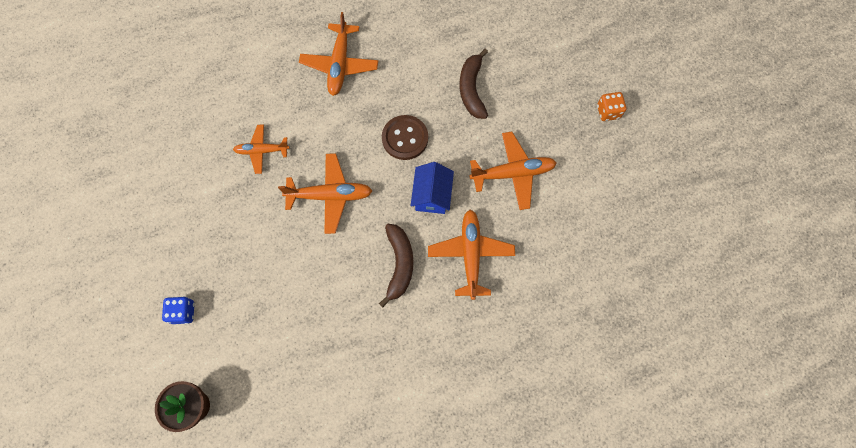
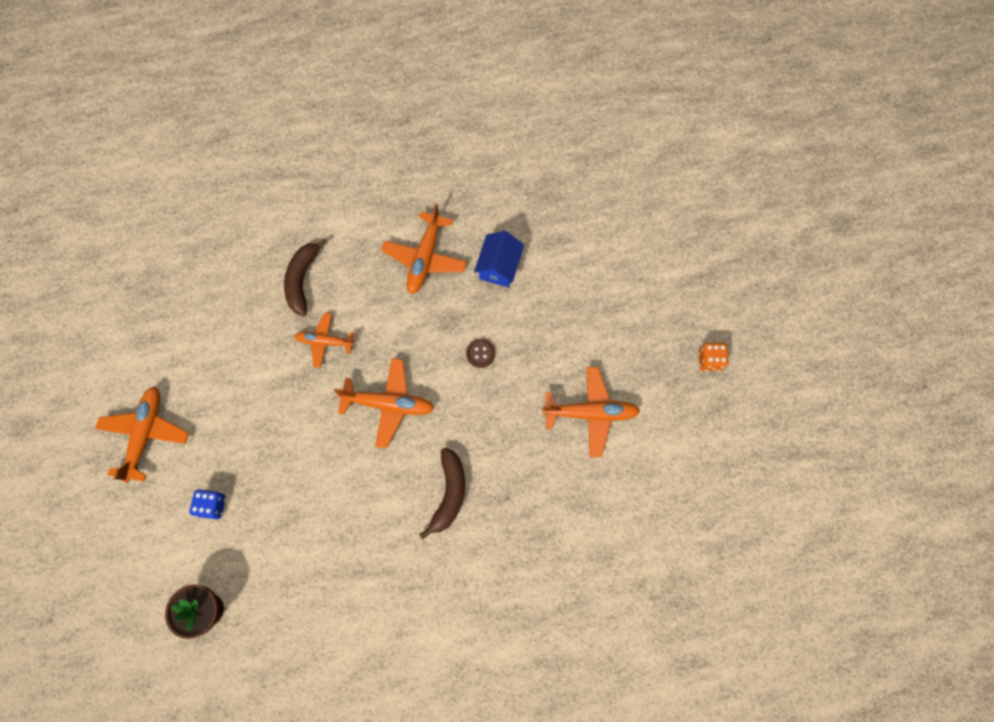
camera: 10 degrees right, 0 degrees up
brown button [382,115,428,160] -> brown button [466,339,495,368], size x0.57
blue house [411,162,454,214] -> blue house moved to [474,231,524,287]
orange plane [428,210,515,300] -> orange plane moved to [95,386,189,483]
brown banana [460,49,488,119] -> brown banana moved to [284,238,328,316]

